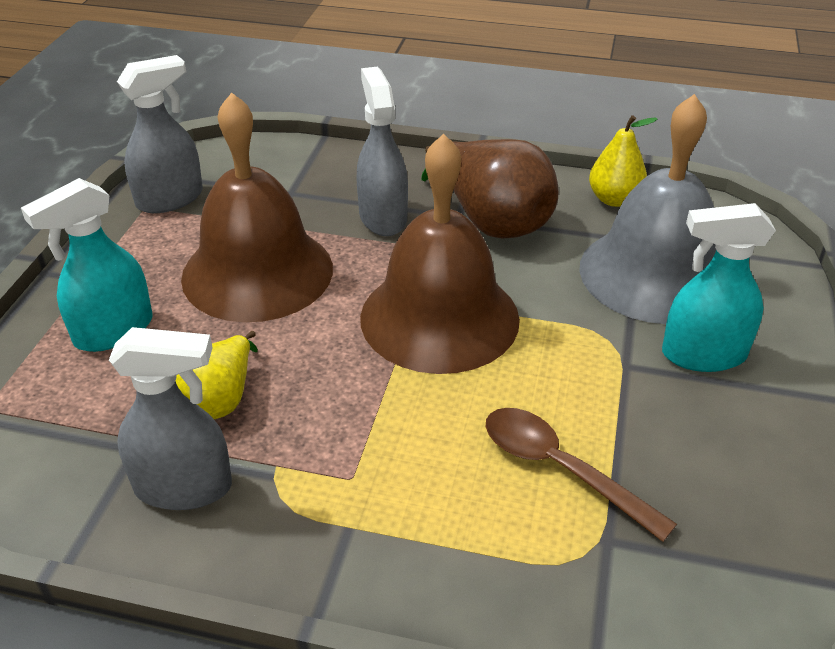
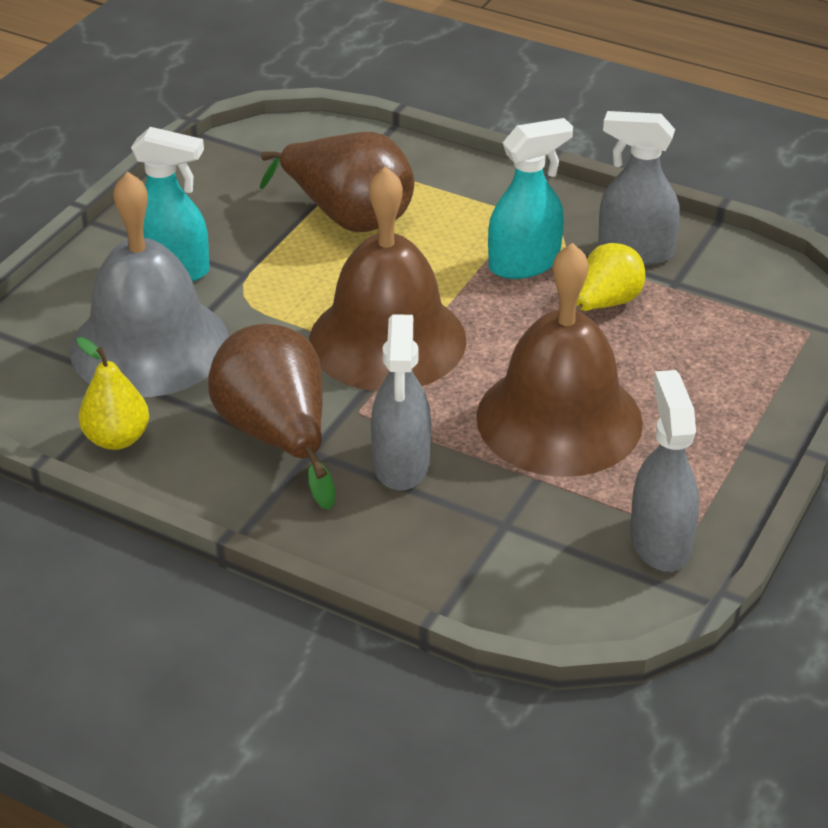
camera: 165 degrees left, 0 degrees up
turquoise spray bottle [21,178,152,352] -> turquoise spray bottle moved to [488,118,573,279]
grey spray bottle [117,55,203,213] -> grey spray bottle turned 105 degrees clockwise [630,370,699,572]
brown spoon [486,408,677,542] -> brown pear [260,132,414,232]

